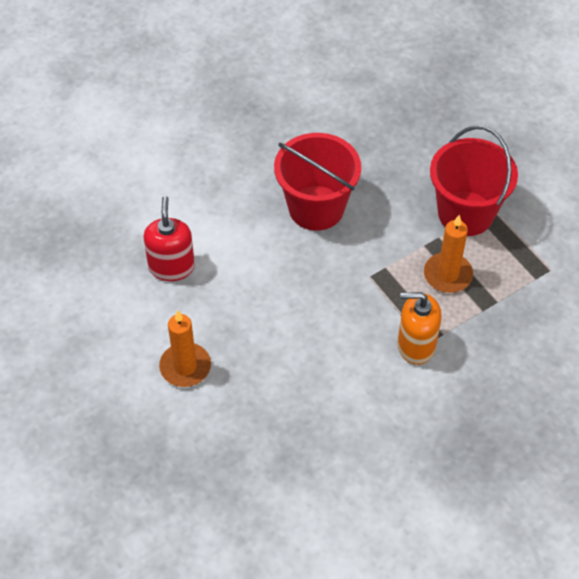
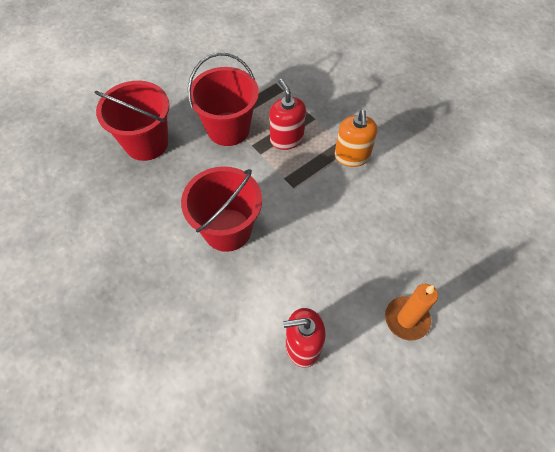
camera: 95 degrees left, 5 degrees up
orange candle [424,215,473,293] -> red soap dispenser [270,79,306,150]
none -> red bucket [94,81,169,161]

